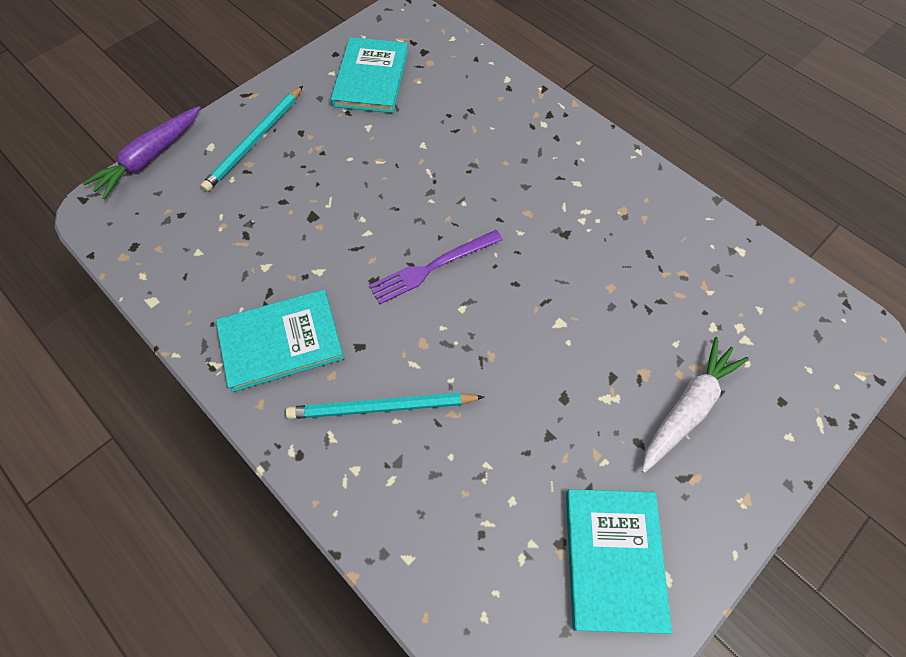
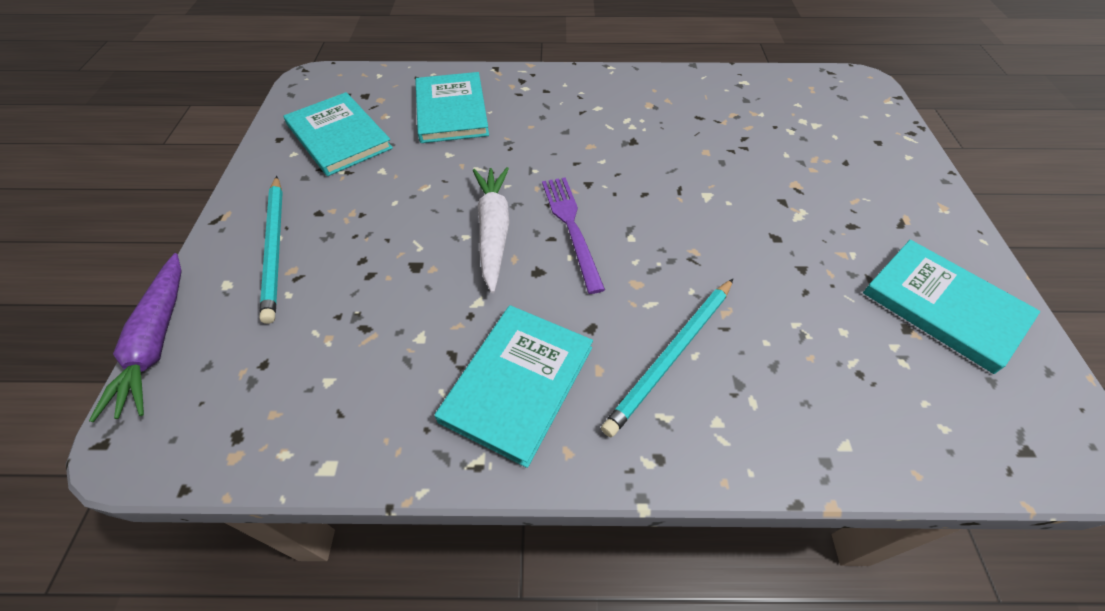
camera: 45 degrees left, 10 degrees down
purple fork [369,230,503,304] -> purple fork turned 150 degrees clockwise [542,177,605,294]
white carrot [642,337,749,473] -> white carrot moved to [473,167,509,293]
none -> turquoise book [415,72,489,143]

